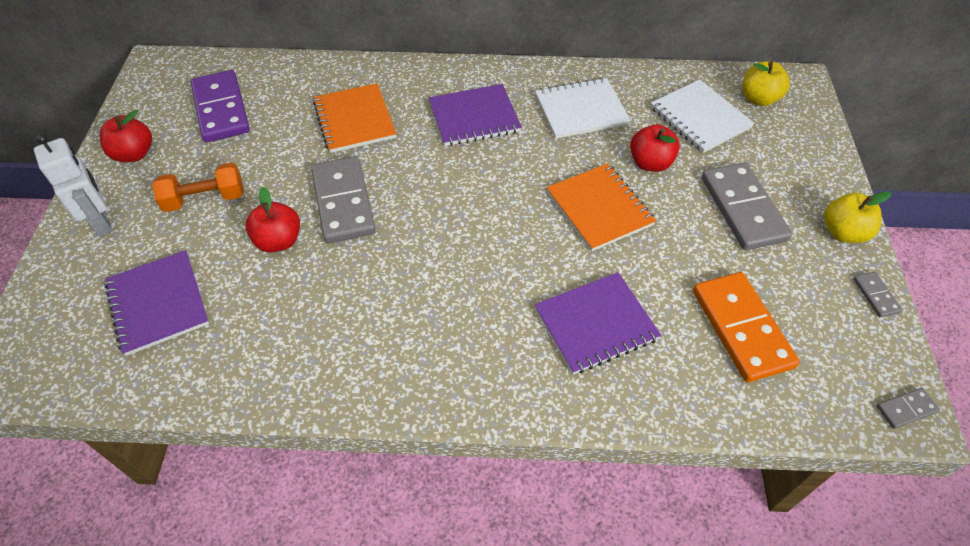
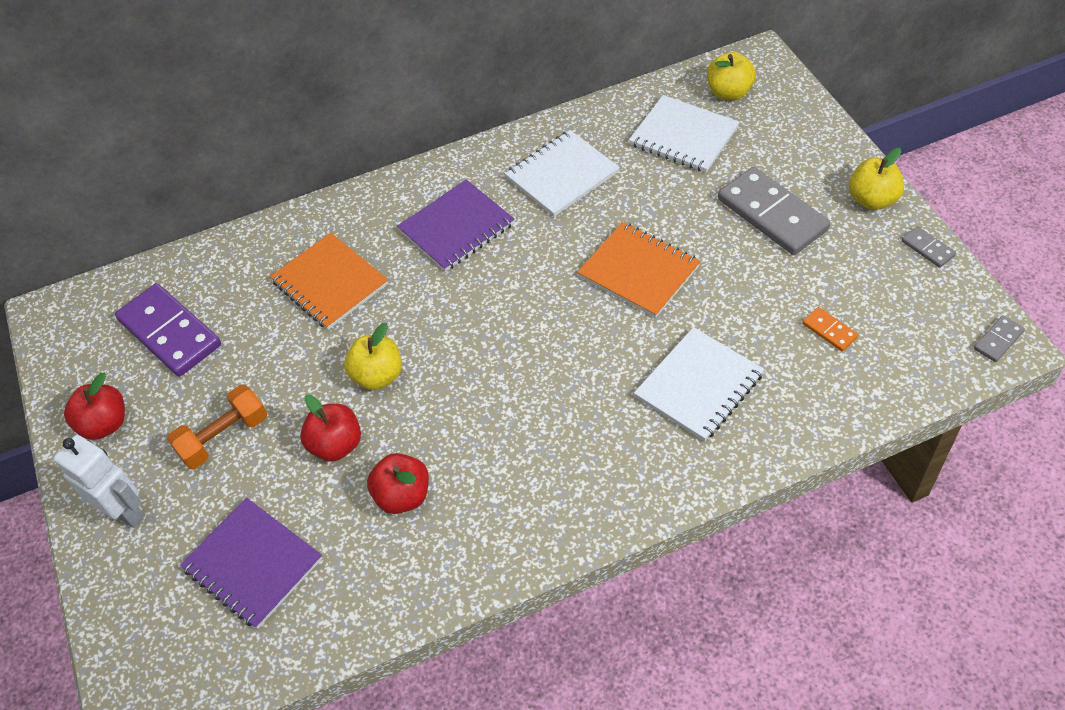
camera: 20 degrees left, 0 degrees up
grey domino [311,156,376,243] -> yellow apple [344,323,402,390]
purple notebook [534,272,661,374] -> white notebook [634,327,764,441]
red apple [630,124,680,172] -> red apple moved to [367,453,429,514]
orange domino [693,272,800,383] -> orange domino [802,307,858,352], size x0.45

